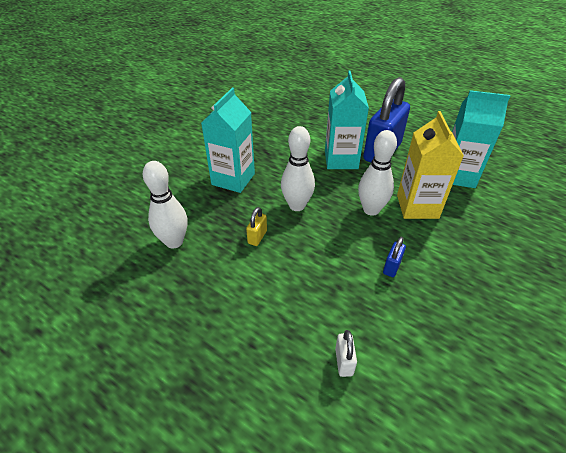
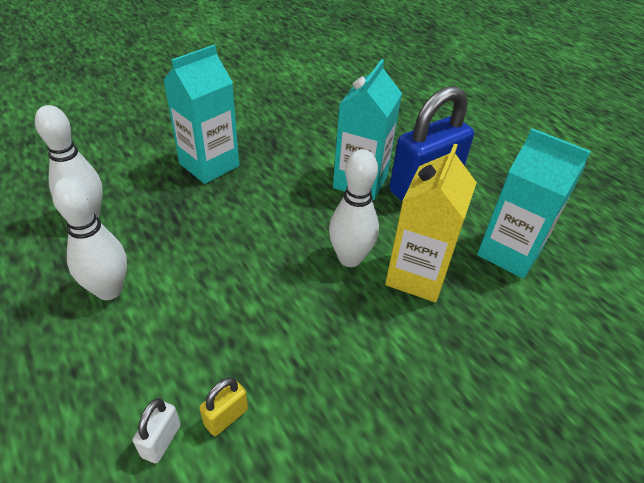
camera: 20 degrees right, 0 degrees up
yellow padlock [246,207,267,246] -> yellow padlock moved to [199,377,248,436]
white bowling pin [281,126,315,211] -> white bowling pin moved to [52,177,127,300]
blue padlock [383,237,406,277] -> none

